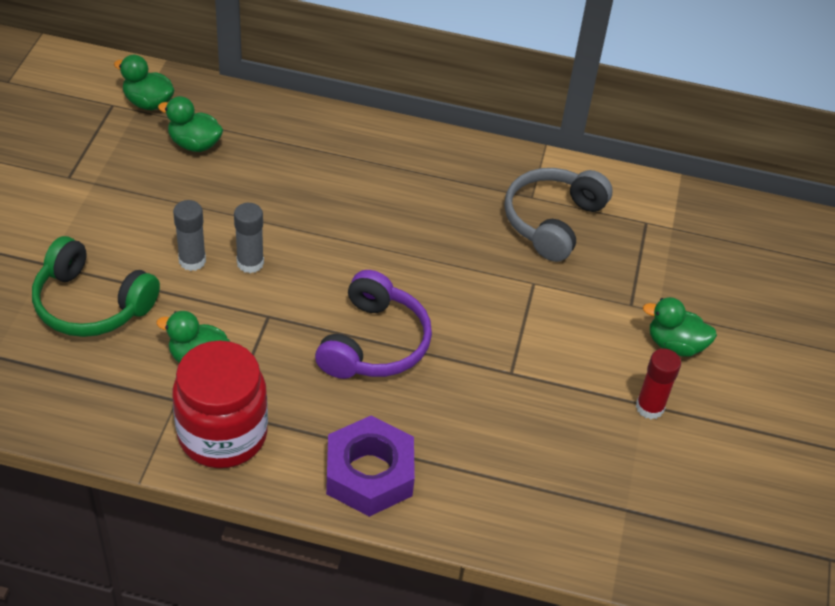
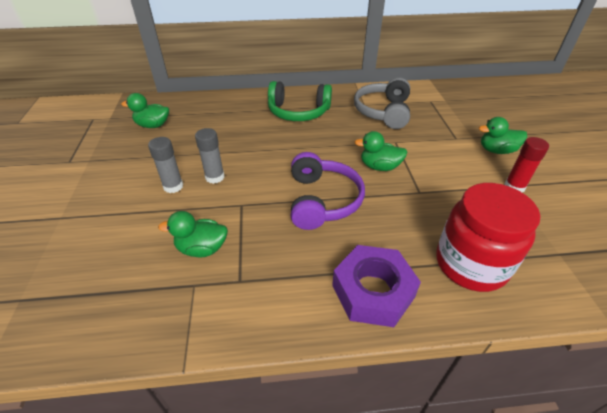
camera: 15 degrees left, 5 degrees down
green headphones [32,236,160,337] -> green headphones moved to [268,81,332,121]
green duck [114,55,174,110] -> green duck moved to [355,131,407,171]
red jar [172,341,268,468] -> red jar moved to [436,183,540,292]

